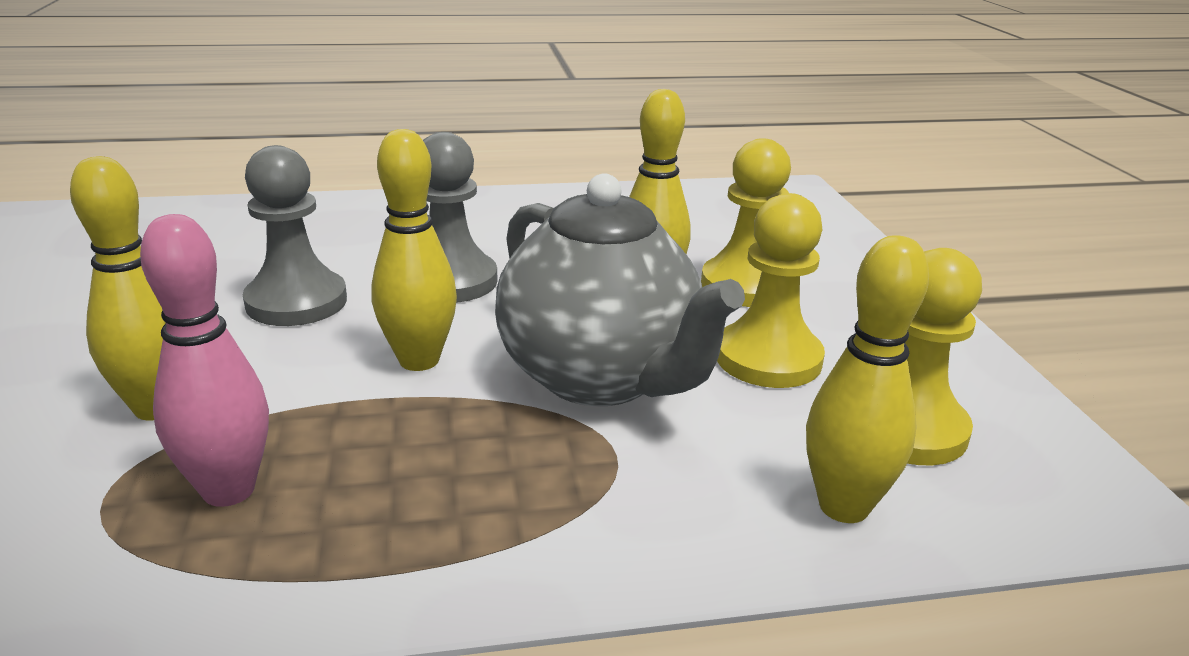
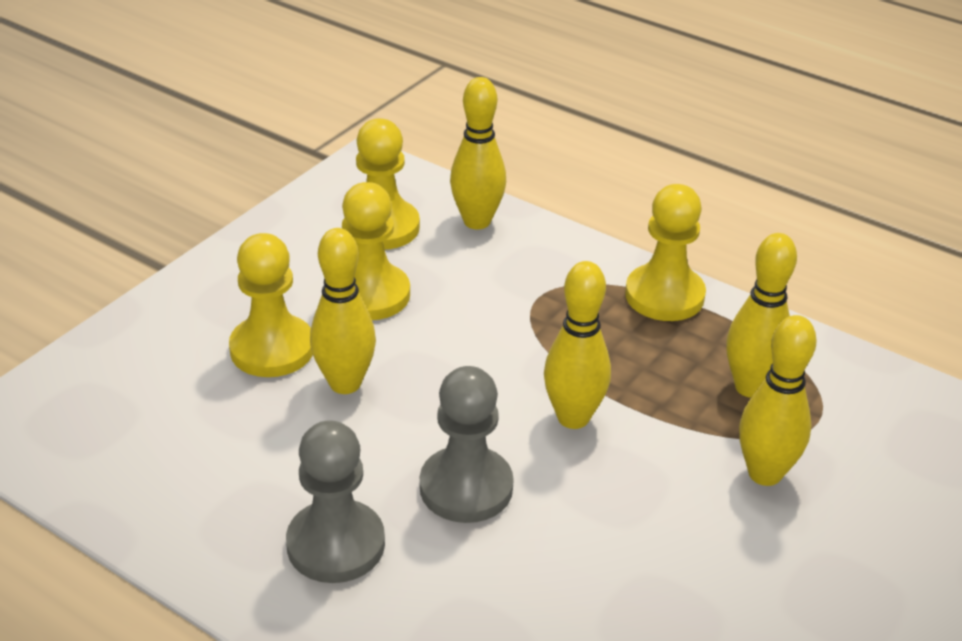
camera: 135 degrees left, 10 degrees up
pink bowling pin [140,214,269,507] -> yellow bowling pin [726,233,797,398]
grey pawn [243,145,347,326] -> grey pawn moved to [286,420,385,583]
grey teapot [495,173,745,406] -> none
none -> yellow pawn [625,184,706,321]

